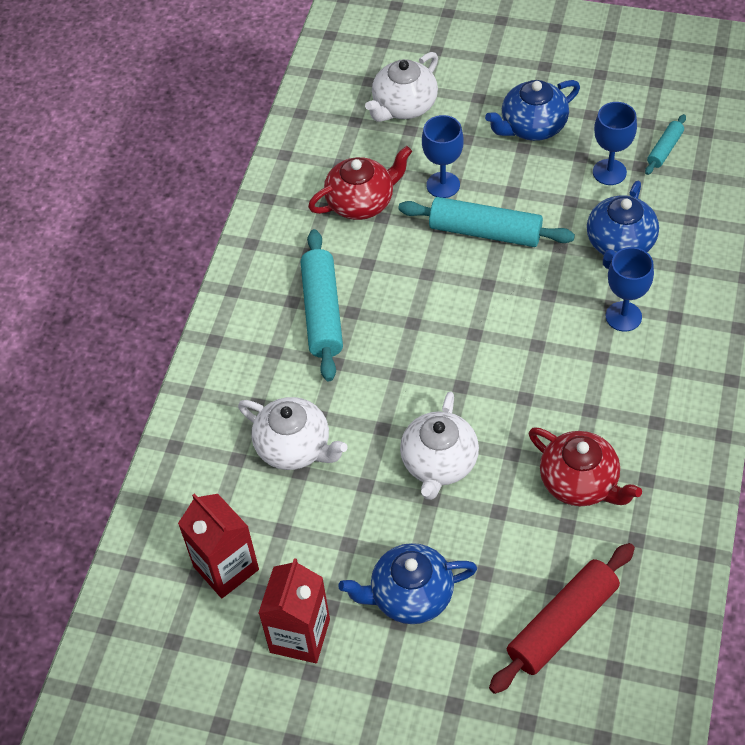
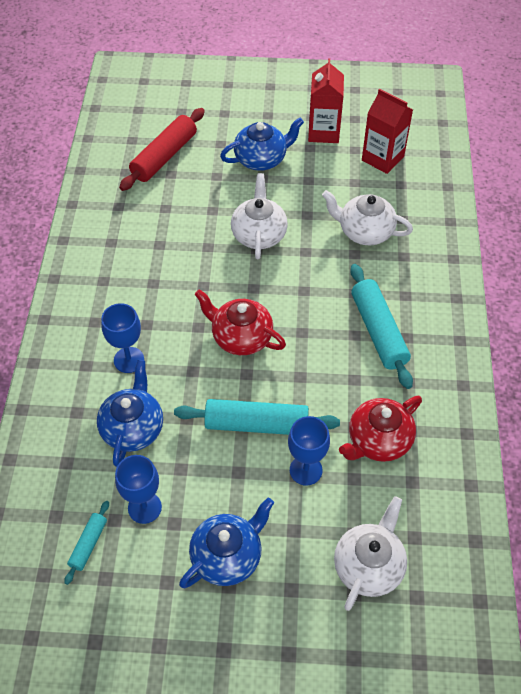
camera: 165 degrees right, 0 degrees up
red teapot [529,427,642,506] -> red teapot moved to [194,289,286,355]

